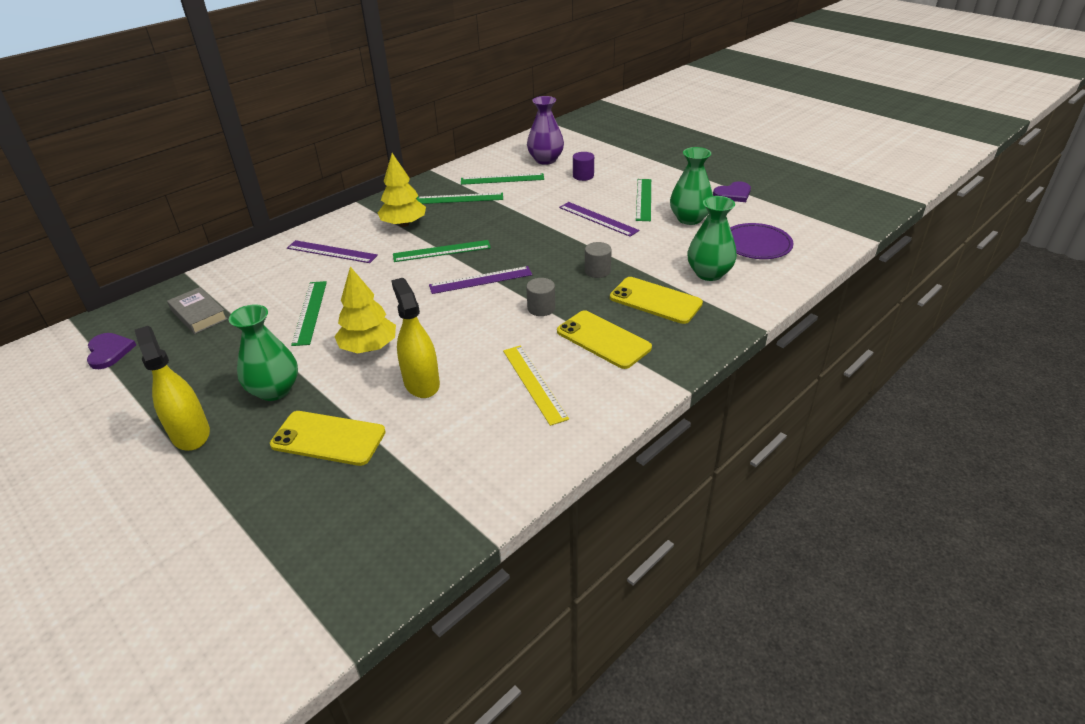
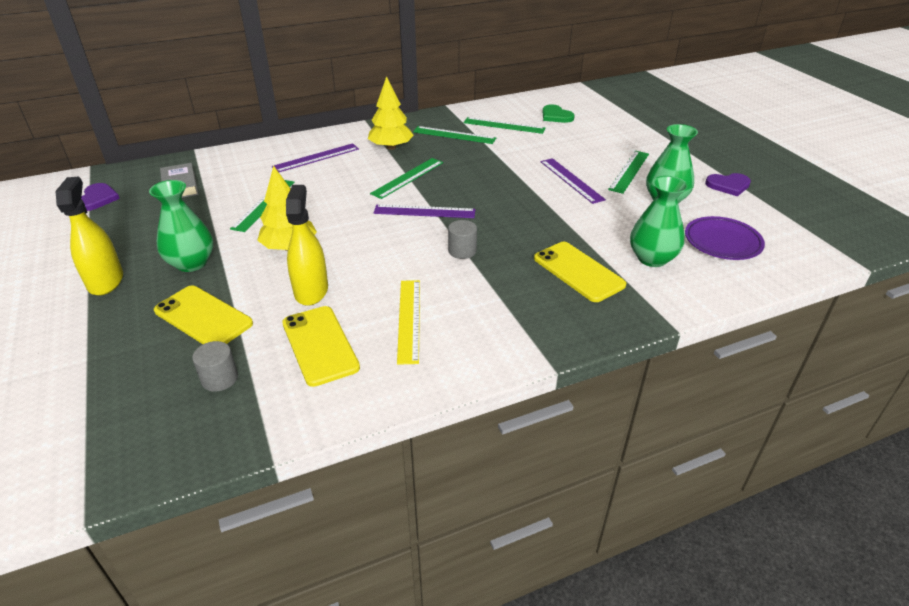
camera: 20 degrees right, 0 degrees up
purple ruler [287,240,378,263] -> purple ruler turned 75 degrees counterclockwise [272,143,359,172]
green ruler [393,240,491,262] -> green ruler turned 60 degrees counterclockwise [370,158,443,199]
purple vase [527,96,564,165] -> green heart [543,104,575,123]
yellow phone [557,310,652,369] -> yellow phone moved to [282,306,360,387]
purple cylinder [573,152,594,181] -> none
grey cylinder [585,242,612,278] -> grey cylinder moved to [192,341,238,392]

